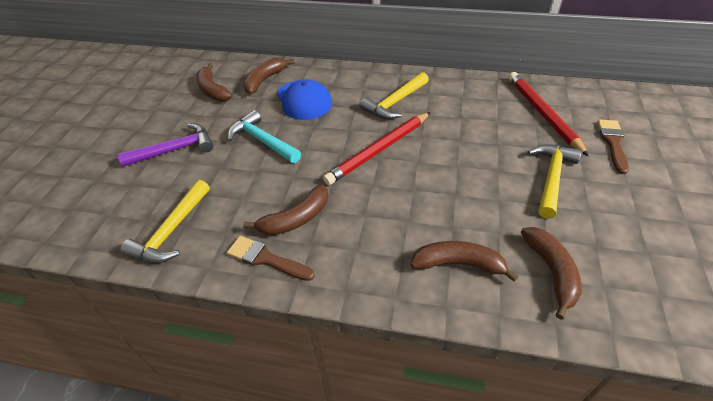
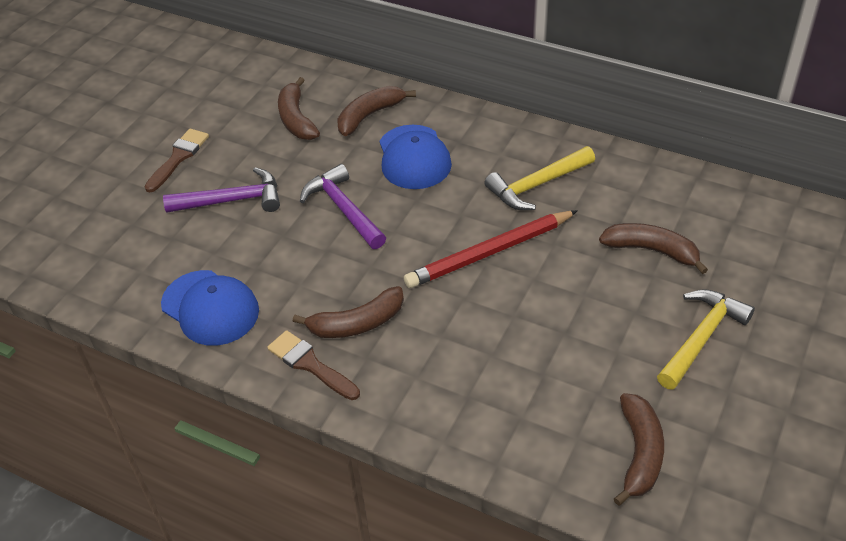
camera: 15 degrees right, 0 degrees up
yellow hammer [121,180,210,263] -> blue cap [161,270,259,346]
turquoise hammer [228,110,301,163] -> purple hammer [300,164,386,249]
brown banana [410,241,518,282] -> brown banana moved to [599,223,708,274]
red pencil [508,72,589,157] -> none
brown brush [597,119,629,174] -> brown brush moved to [144,129,209,192]

